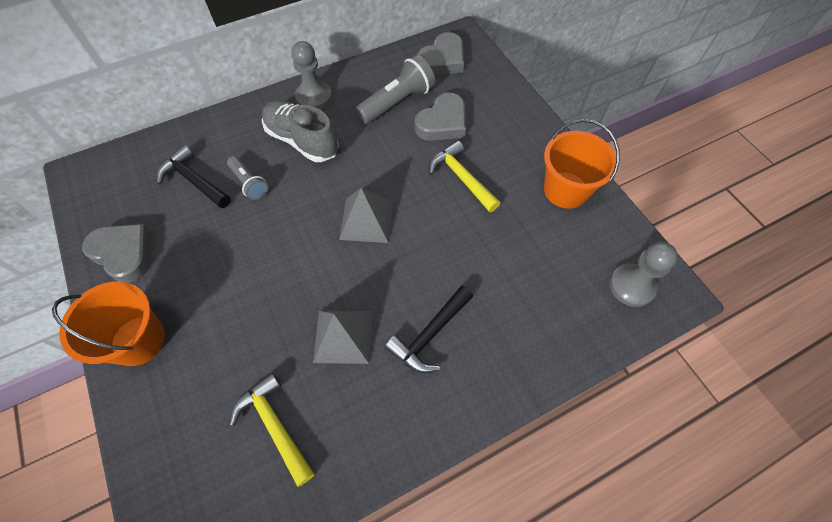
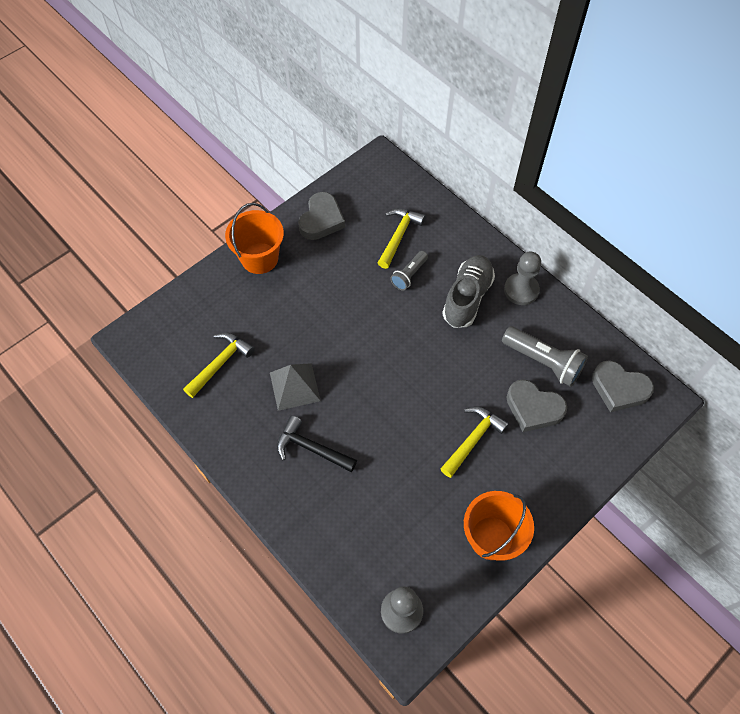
camera: 75 degrees right, 0 degrees up
black hammer [157,145,231,208] -> yellow hammer [378,208,426,269]
grey pyramid [339,188,393,243] -> none

